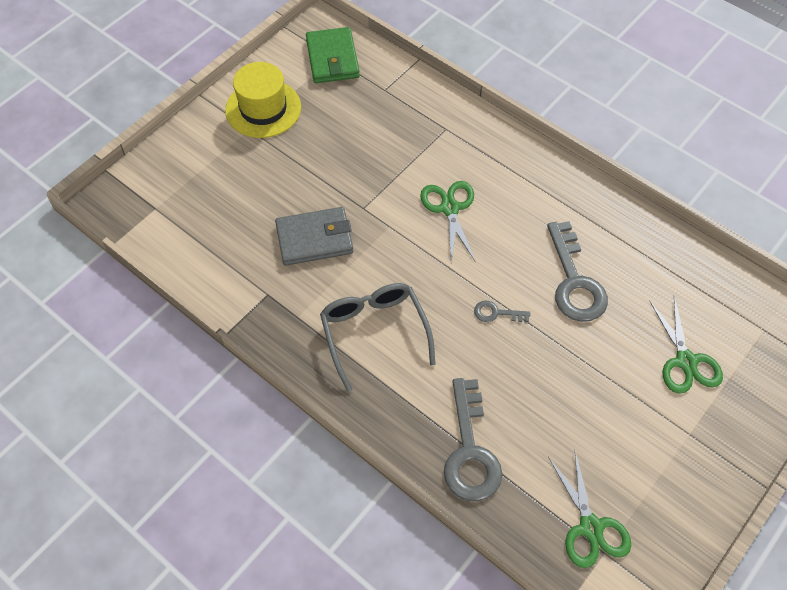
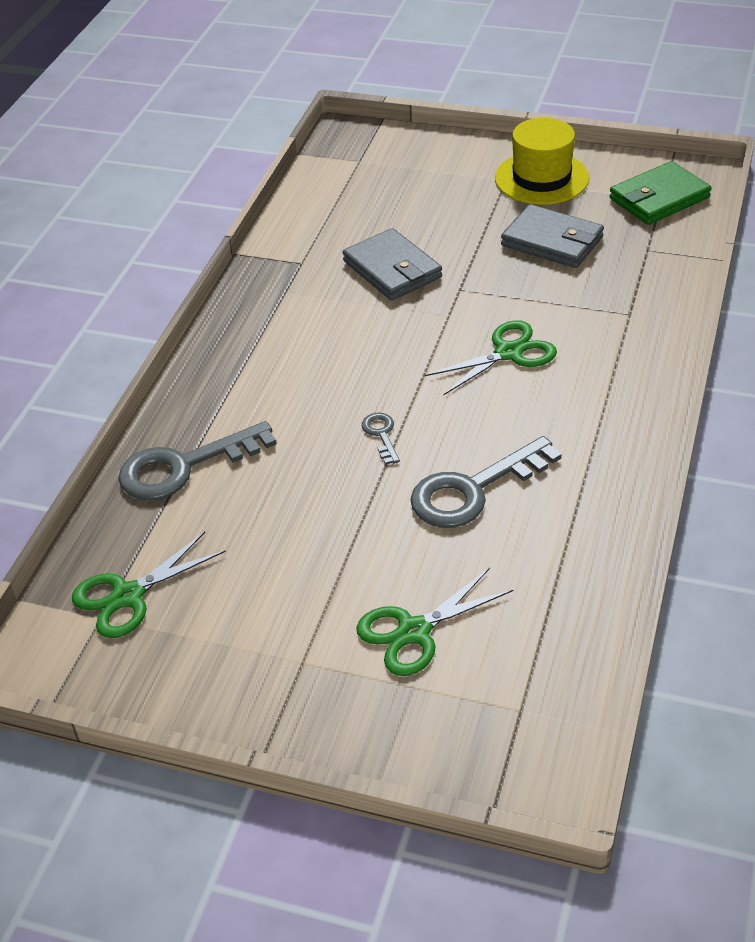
camera: 70 degrees right, 15 degrees down
grey glasses [320,283,436,392] -> none
none -> grey wallet [501,204,604,268]

